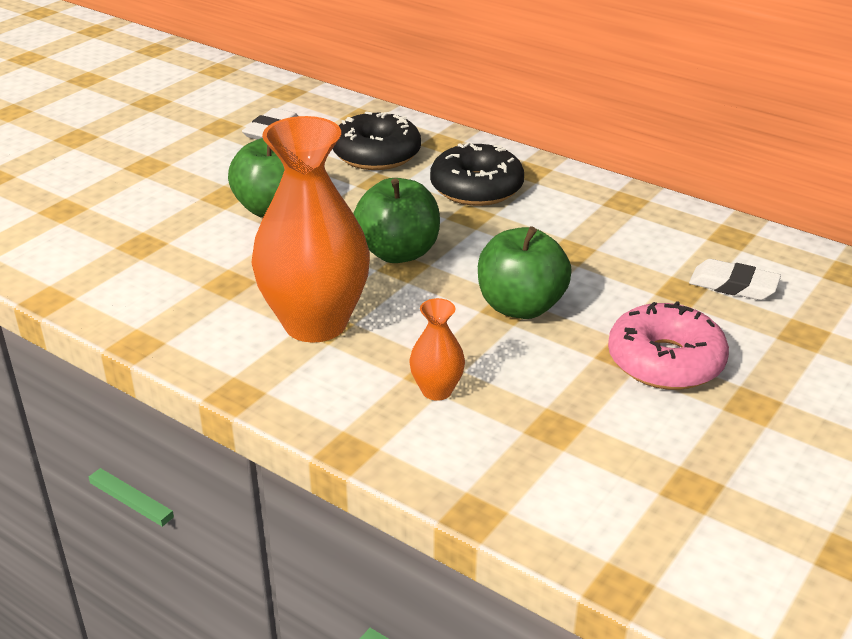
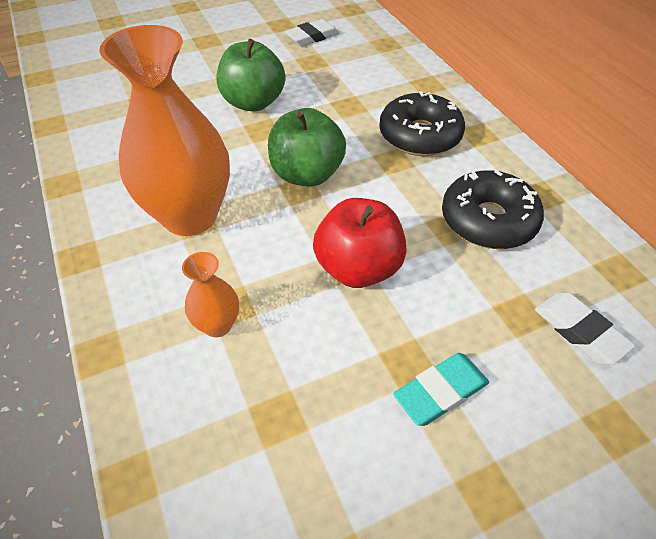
camera: 30 degrees right, 15 degrees up
black donut [333,112,421,170] -> black donut moved to [442,170,544,249]
green apple [478,226,572,319] -> red apple [313,198,407,288]
pink donut [608,301,729,390] -> turquoise eraser [393,353,489,426]

